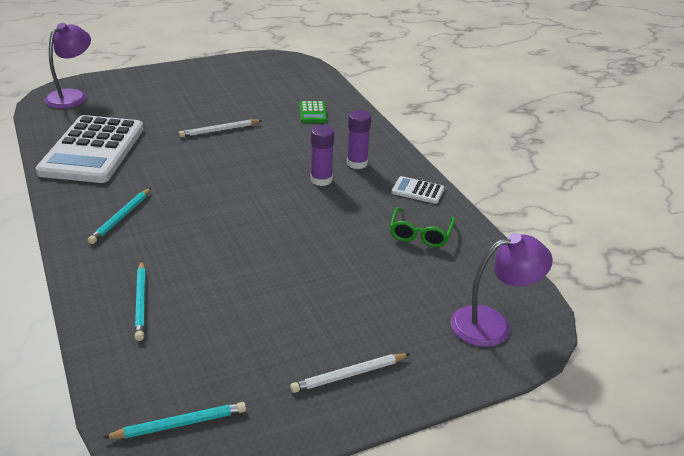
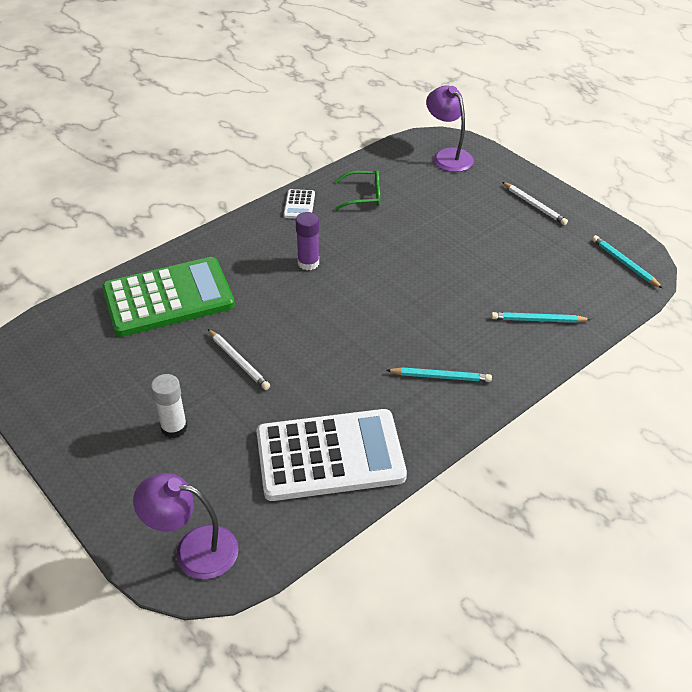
camera: 105 degrees left, 10 degrees up
turquoise pencil [135,261,146,341] -> turquoise pencil turned 150 degrees counterclockwise [491,312,591,323]
green calculator [299,101,327,123] -> green calculator [102,257,235,337], size x2.45
purple glue stick [347,110,371,169] -> none
none -> white glue stick [151,374,188,438]

